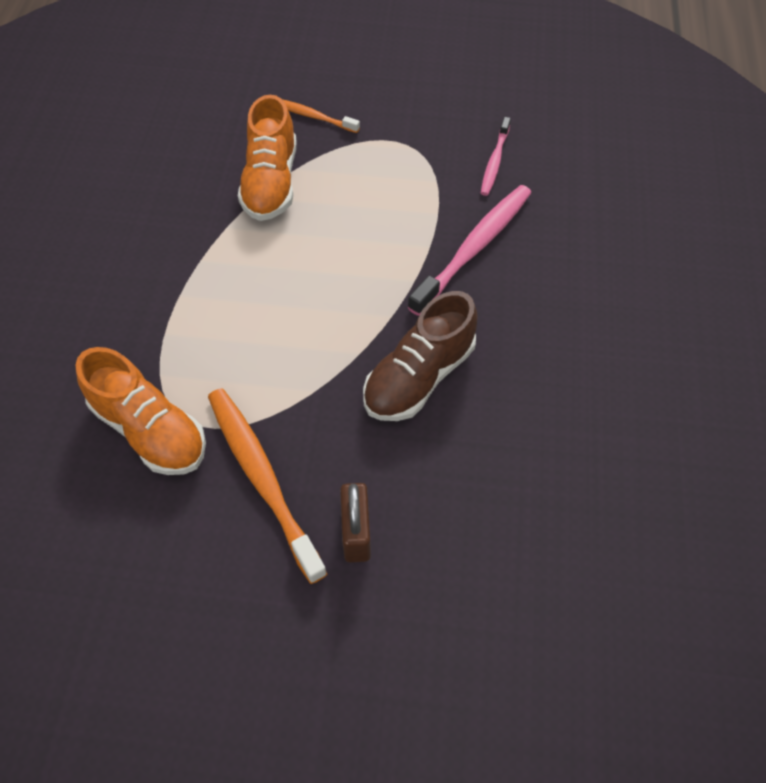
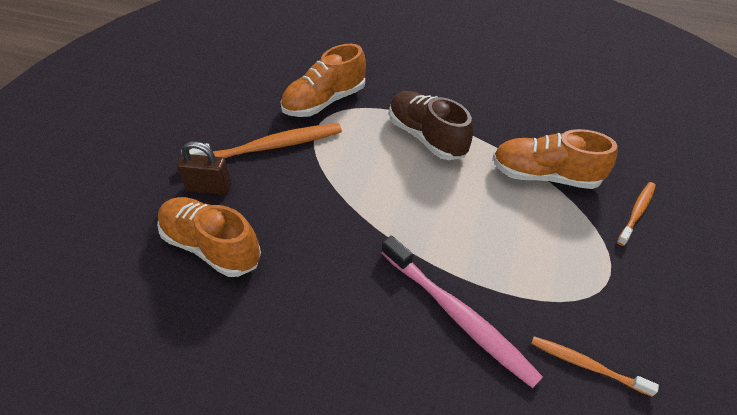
camera: 100 degrees right, 10 degrees down
brown shoe [363,291,478,421] -> brown shoe moved to [389,91,473,160]
pink toothbrush [481,117,511,196] -> orange toothbrush [531,336,659,397]
none -> orange shoe [157,197,261,277]

